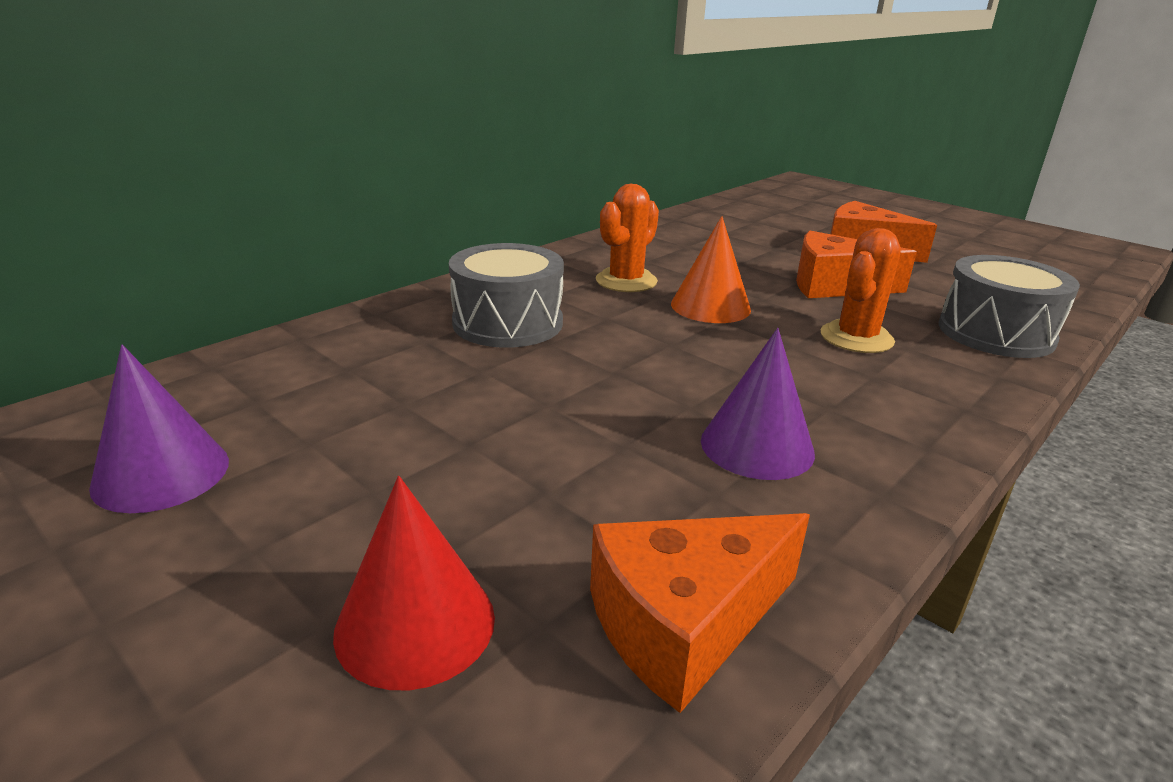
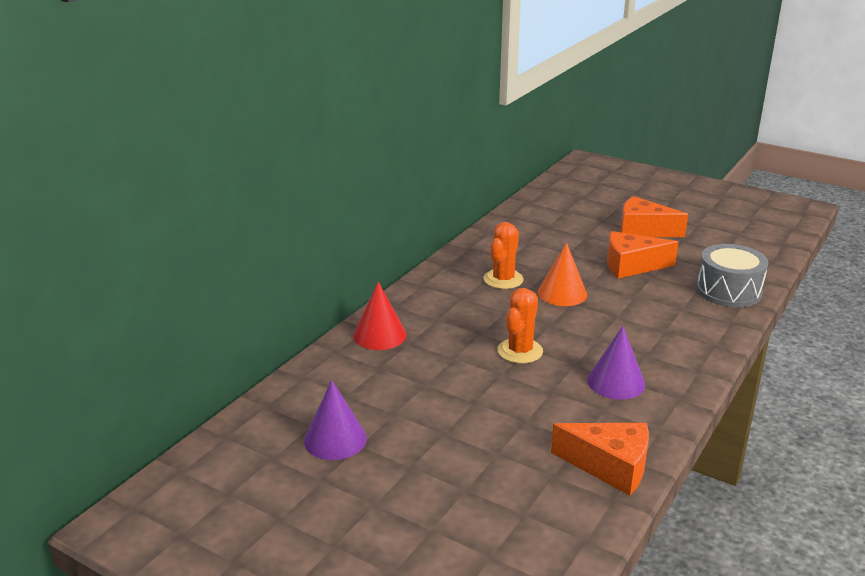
camera: 10 degrees left, 0 degrees up
red cone [333,476,495,690] -> red cone moved to [353,282,407,350]
grey drum [449,243,564,348] -> none
orange cheese [590,513,810,713] -> orange cheese turned 120 degrees counterclockwise [551,423,649,496]
orange cactus [820,228,901,353] -> orange cactus moved to [498,288,543,364]

